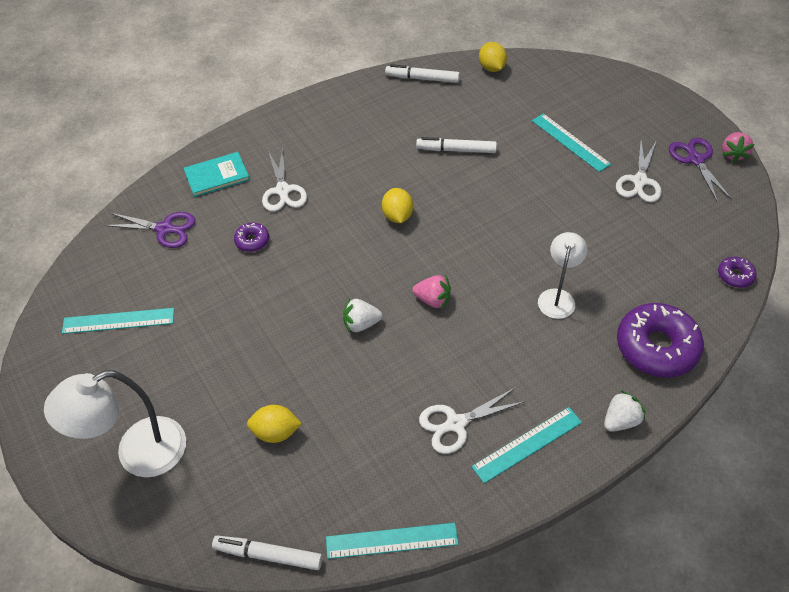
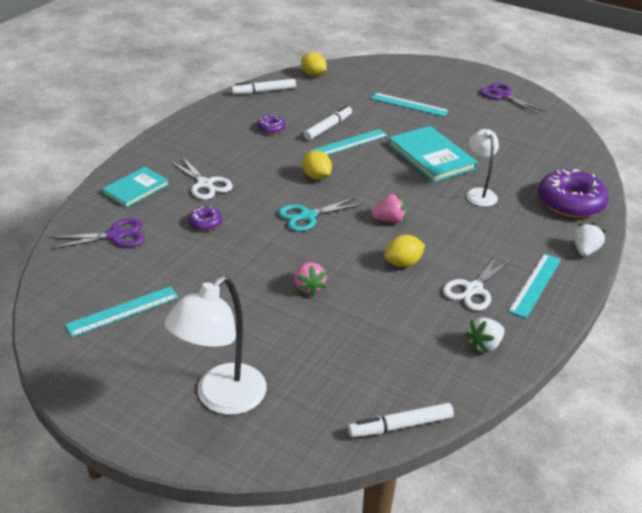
camera: 30 degrees left, 15 degrees down
yellow lemon [247,405,302,443] -> yellow lemon moved to [384,235,425,267]
turquoise ruler [326,523,459,559] -> turquoise ruler moved to [310,129,388,155]
white strawberry [343,299,382,333] -> white strawberry moved to [465,317,505,353]
white marker [416,137,497,153] -> white marker turned 150 degrees clockwise [304,105,352,140]
white scissors [616,141,662,202] -> none
purple donut [718,257,757,288] -> purple donut moved to [257,115,286,134]
pink strawberry [722,132,755,163] -> pink strawberry moved to [294,262,327,296]
none -> turquoise scissors [278,197,363,232]
none -> turquoise book [388,126,478,182]

